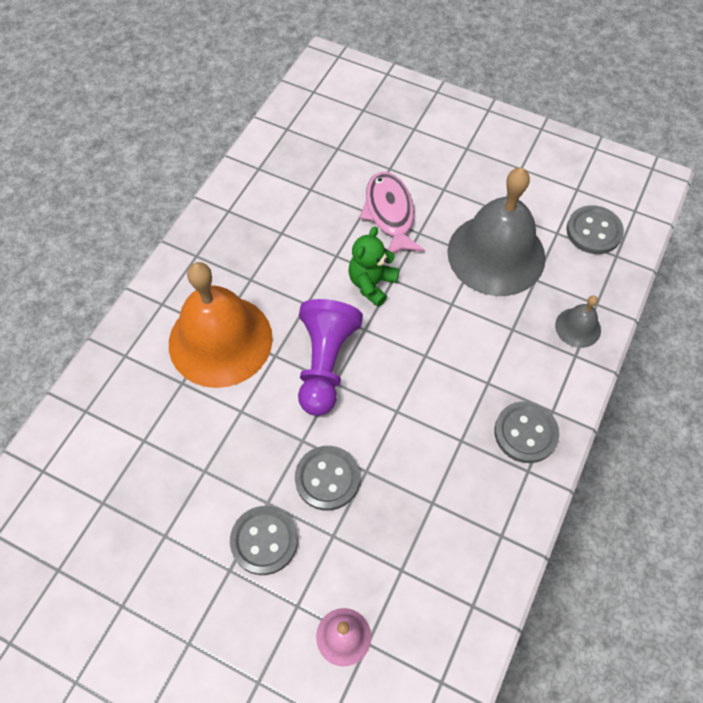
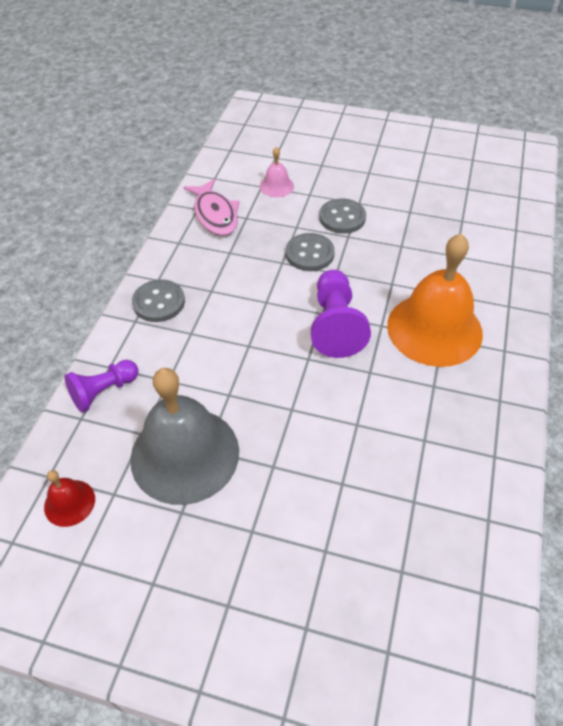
camera: 170 degrees right, 10 degrees down
green teddy bear [348,227,400,307] -> none
pink fish [360,172,425,253] -> pink fish moved to [183,179,240,236]
grey bell [555,295,601,348] -> purple pawn [64,360,138,412]
grey button [566,205,624,254] -> red bell [44,470,95,527]

